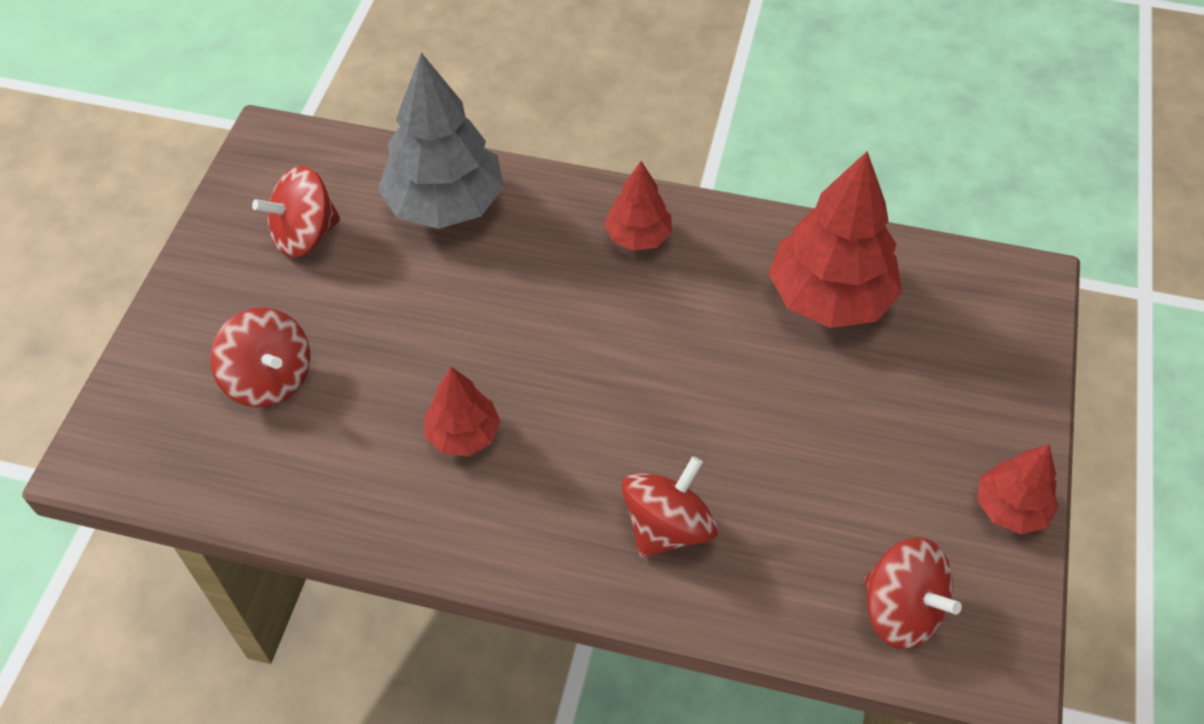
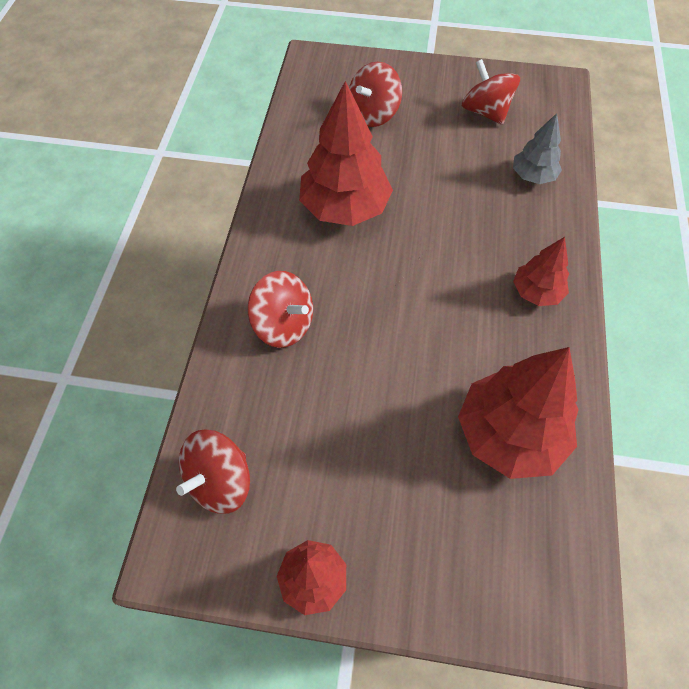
camera: 85 degrees right, 5 degrees up
grey tree [378,53,504,229] -> grey tree [513,113,562,184], size x0.54
red tree [424,367,501,456] -> red tree [299,81,393,226], size x1.84

